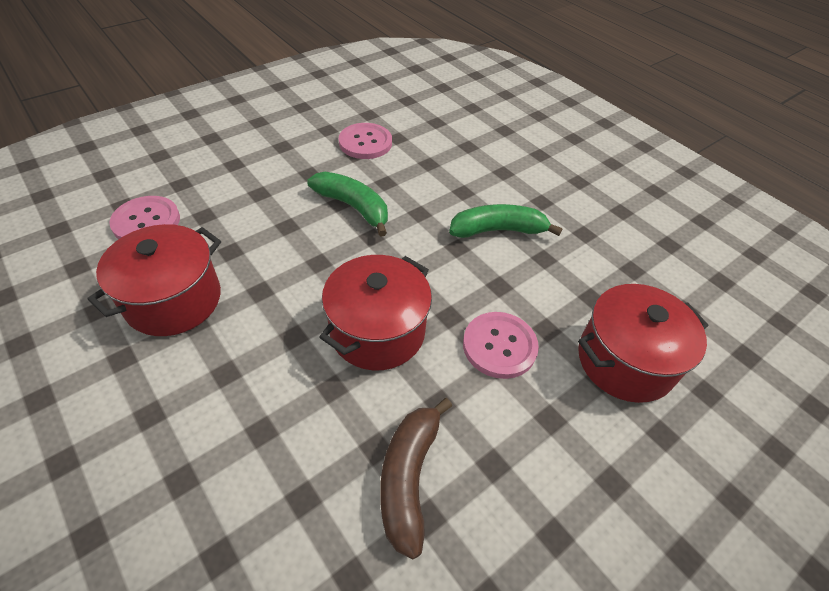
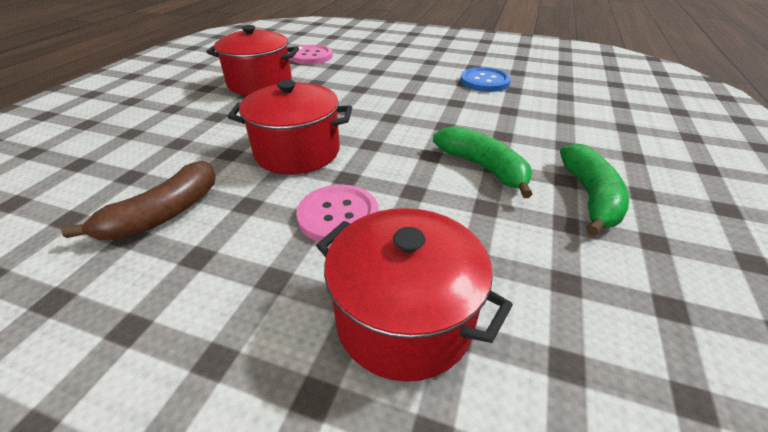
camera: 60 degrees right, 10 degrees down
green banana [307,172,388,237] -> green banana moved to [560,143,629,236]
pink button [339,123,392,159] -> blue button [460,67,511,92]
brown banana [380,398,452,559] -> brown banana turned 150 degrees clockwise [61,161,216,240]

